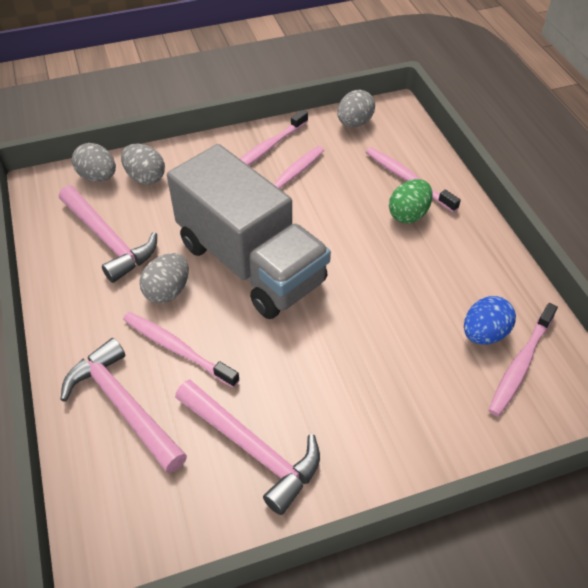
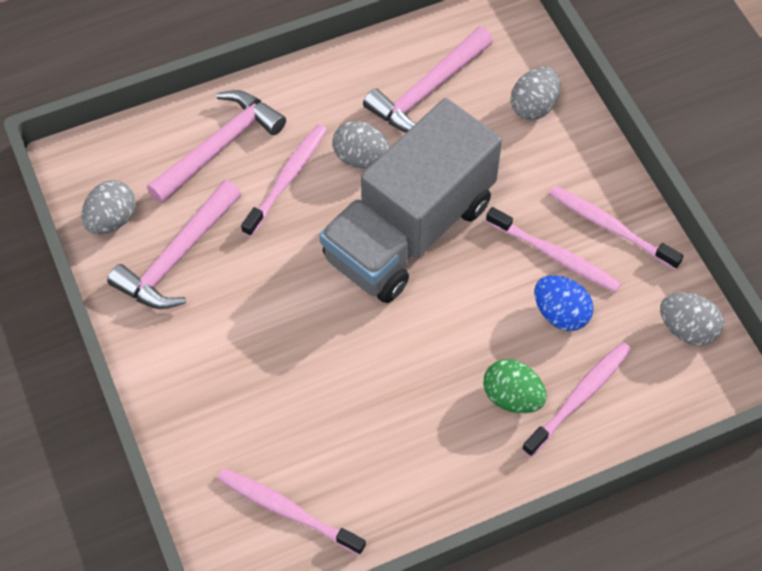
camera: 85 degrees right, 10 degrees up
grey egg [72,143,116,182] -> grey egg moved to [81,180,136,234]
blue egg [464,296,516,344] -> blue egg moved to [534,275,593,331]

